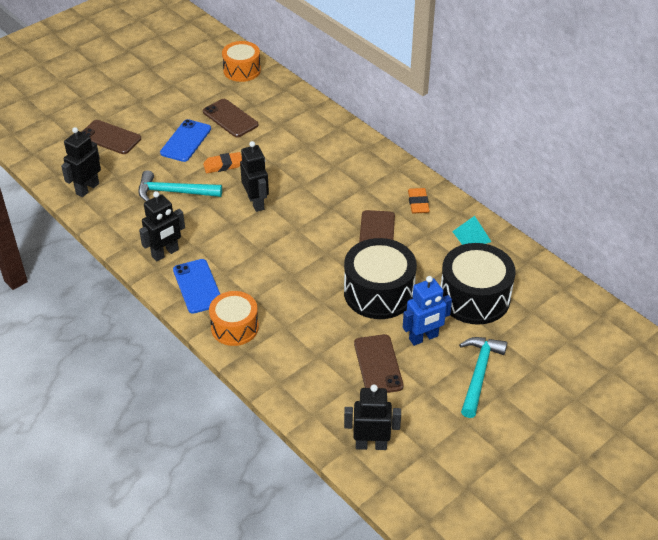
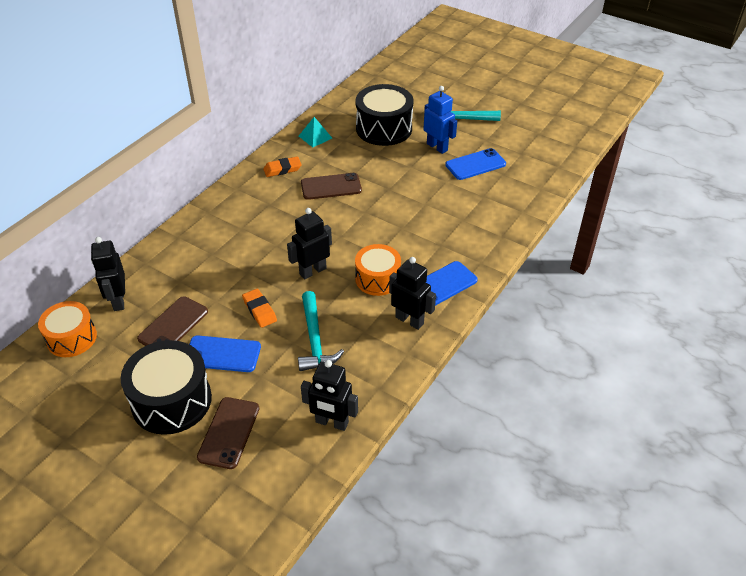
camera: 105 degrees left, 0 degrees up
orange drum [209,291,259,346] -> orange drum moved to [355,244,401,296]
black drum [344,238,417,319] -> black drum moved to [121,340,212,435]
black robot [344,385,401,450] -> black robot moved to [91,237,125,311]
brown phone [354,334,404,393] -> blue phone [445,148,506,180]

